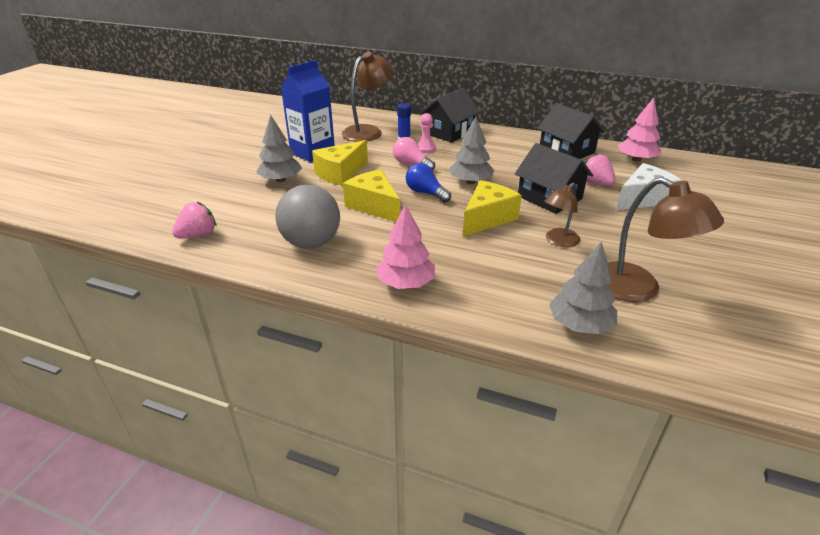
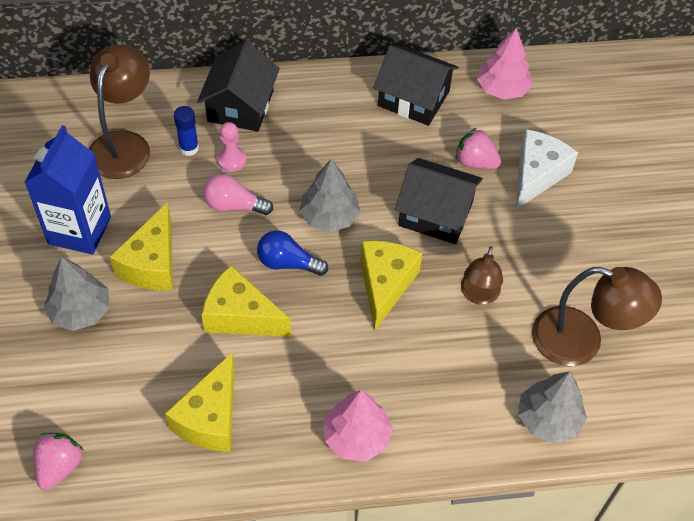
camera: 30 degrees left, 20 degrees up
grey ball [275,185,340,249] -> yellow cheese [165,353,235,452]

